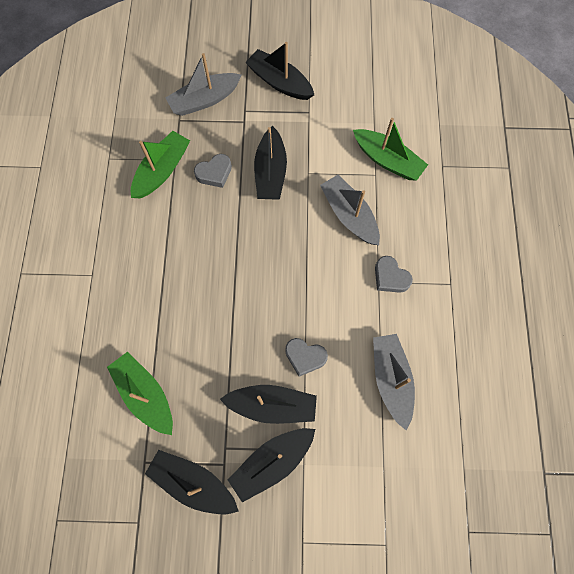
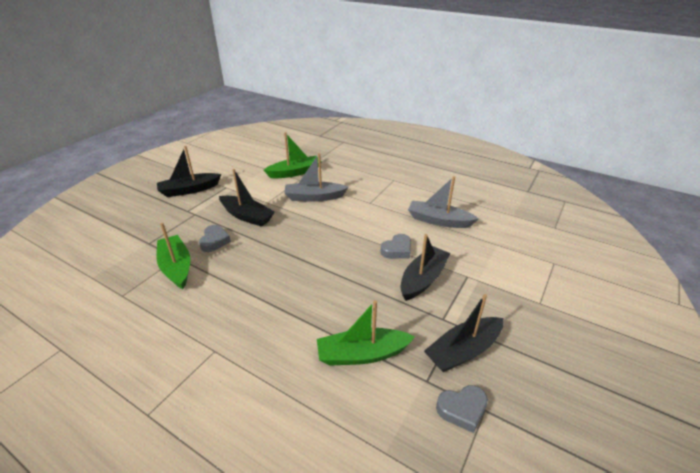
camera: 60 degrees left, 35 degrees down
grey boat [166,53,242,116] -> none
black boat [228,428,315,503] -> none
grey heart [375,256,413,293] -> grey heart moved to [436,385,488,433]

